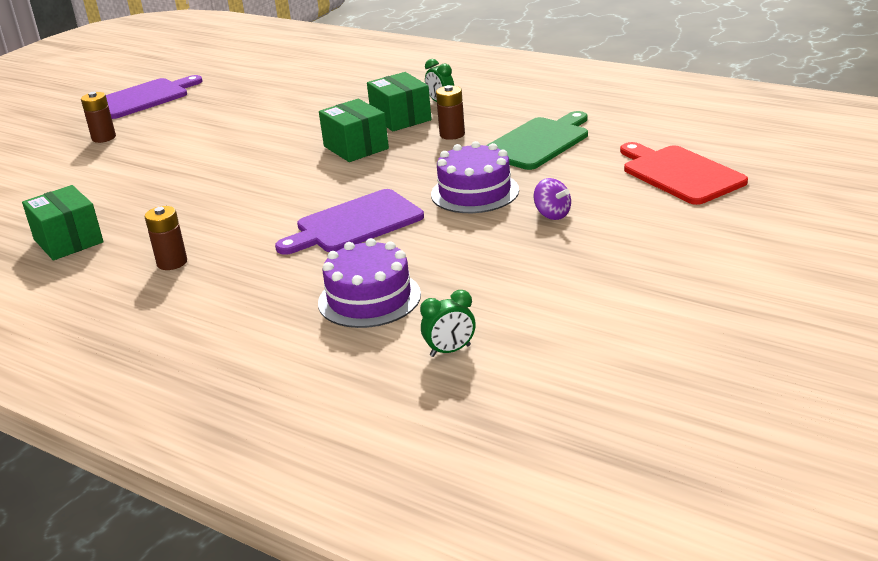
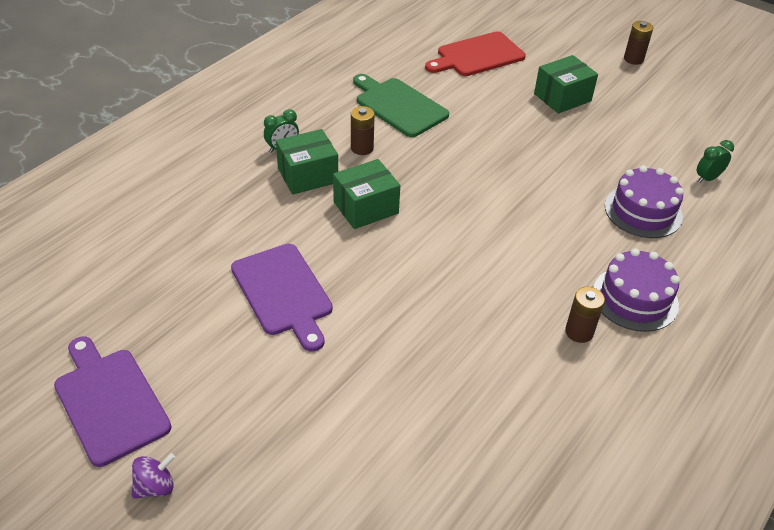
camera: 90 degrees left, 15 degrees up
green box [22,185,104,260] -> green box moved to [534,55,598,114]
brown battery [81,92,116,143] -> brown battery moved to [624,21,653,65]
purple cutting board [275,189,424,255] -> purple cutting board moved to [231,244,333,352]
green clock [420,290,475,357] -> green clock turned 105 degrees counterclockwise [697,140,734,183]
purple cake [431,141,519,213] -> purple cake moved to [593,248,680,332]
purple spinning top [534,178,571,220] -> purple spinning top moved to [131,453,175,499]

